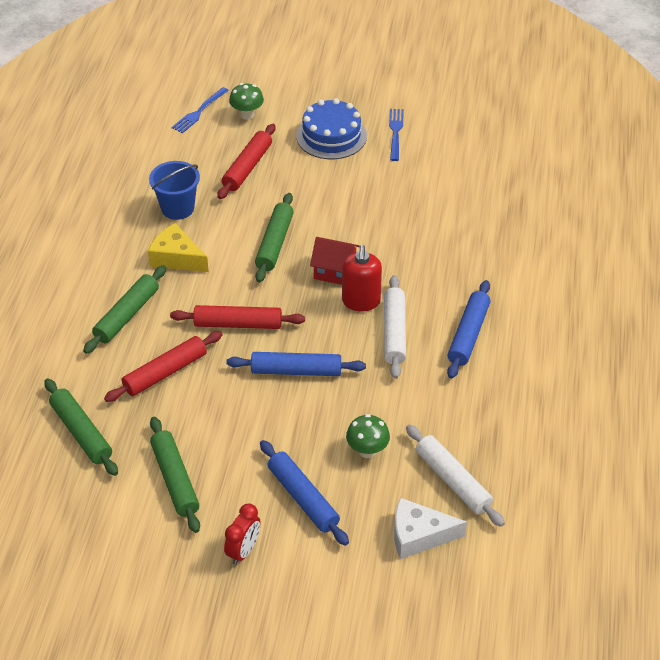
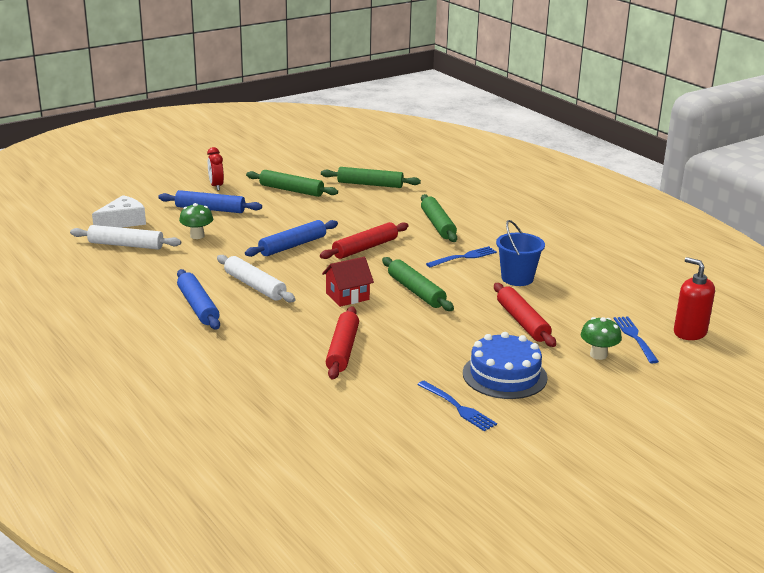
camera: 135 degrees right, 20 degrees down
red rolling pin [104,331,222,402] -> red rolling pin moved to [326,306,359,380]
yellow cheese [148,223,209,272] -> blue fork [426,246,497,267]
red soap dispenser [342,245,382,311] -> red soap dispenser moved to [674,257,715,340]

